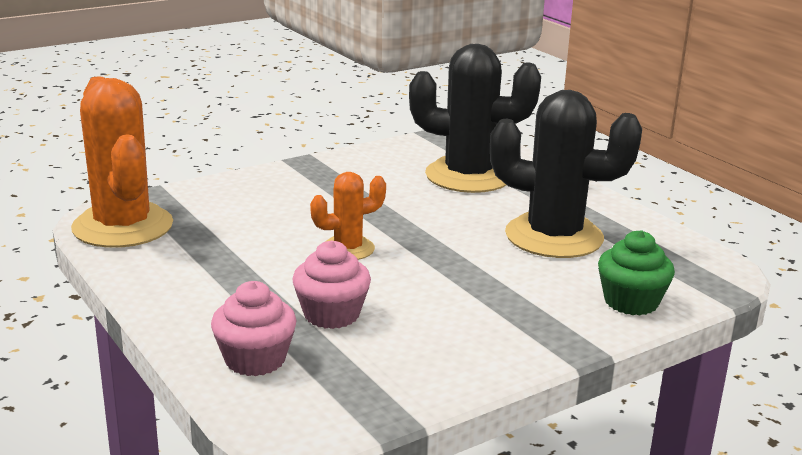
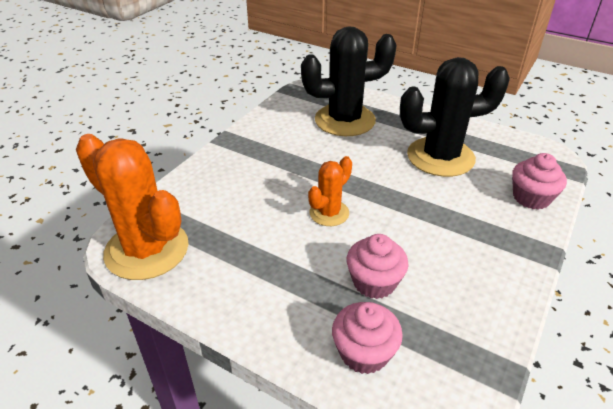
camera: 25 degrees left, 15 degrees up
green cupcake [598,230,675,316] -> pink cupcake [512,153,567,210]

